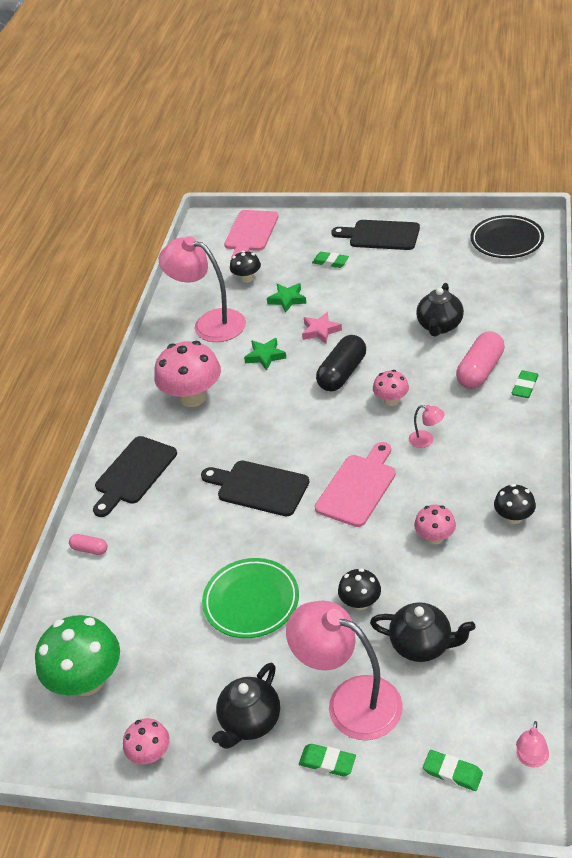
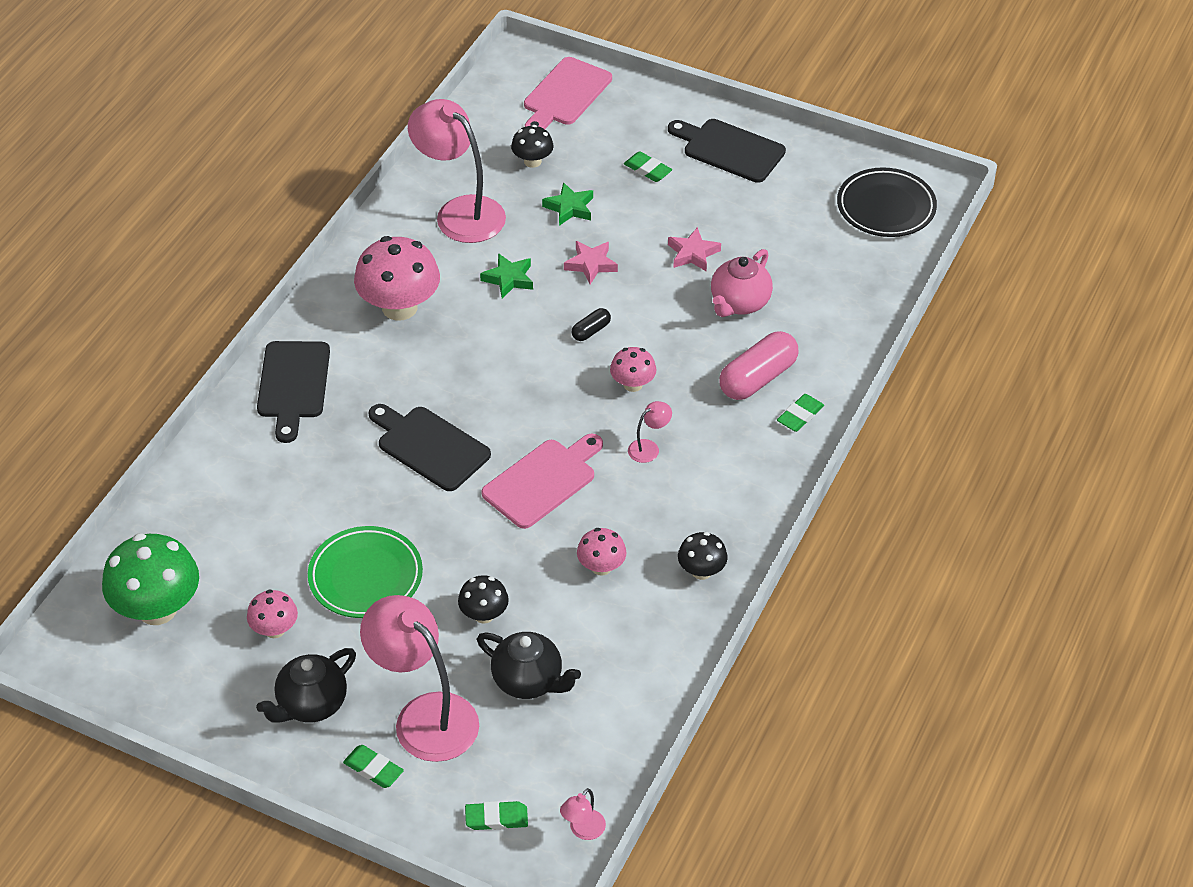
camera: 10 degrees right, 5 degrees up
pink capsule [69,534,108,555] -> none
black cutting board [93,436,177,517] -> black cutting board turned 45 degrees counterclockwise [257,341,330,443]
pink mushroom [123,718,170,764] -> pink mushroom moved to [247,589,298,638]
black capsule [316,335,366,391] -> black capsule [572,308,611,341], size x0.49
pink lamp [409,405,445,448] -> pink lamp turned 75 degrees counterclockwise [628,401,672,463]
black teapot [416,283,464,336] -> pink teapot [711,249,773,317]
green eraser [423,750,483,791] -> green eraser turned 45 degrees counterclockwise [465,801,528,830]
none -> pink star [668,227,721,272]

